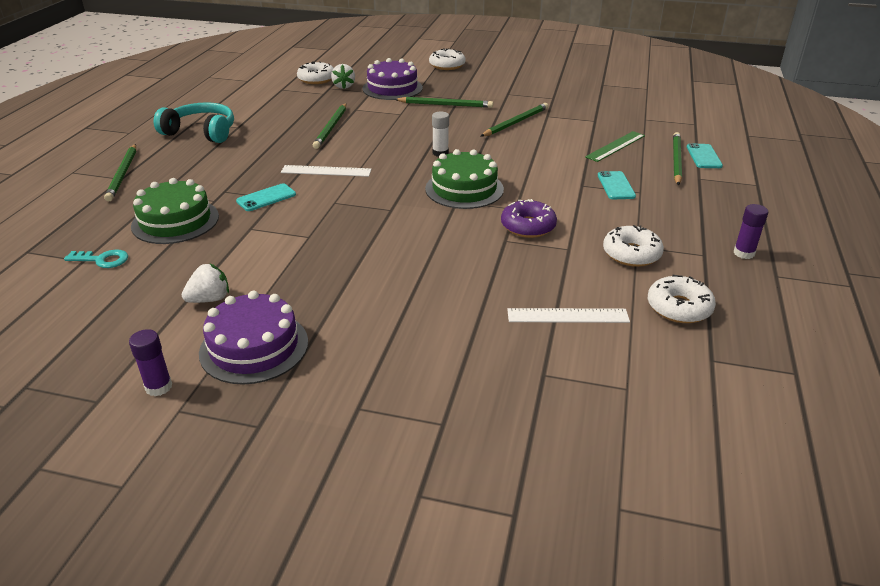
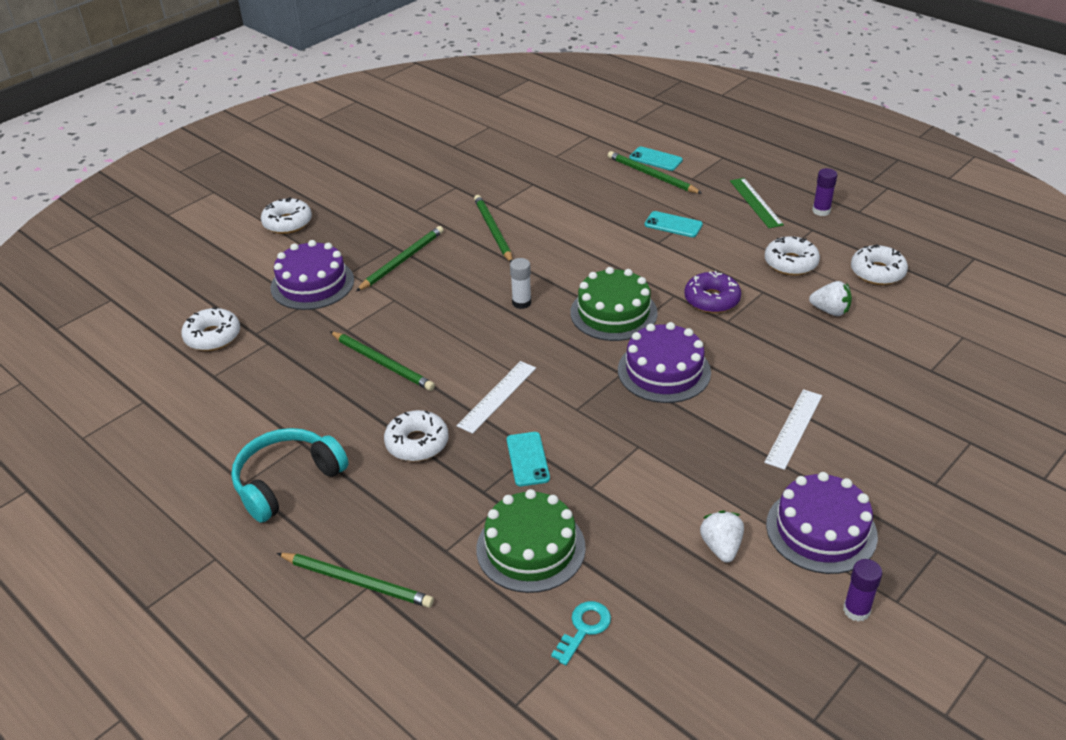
camera: 60 degrees left, 5 degrees up
white strawberry [331,64,355,89] -> white strawberry moved to [809,281,852,316]
white ruler [507,308,630,323] -> white ruler moved to [764,389,822,470]
green ruler [585,131,645,162] -> green ruler moved to [730,178,784,228]
none -> white donut [384,410,449,462]
none -> purple cake [618,322,711,403]

